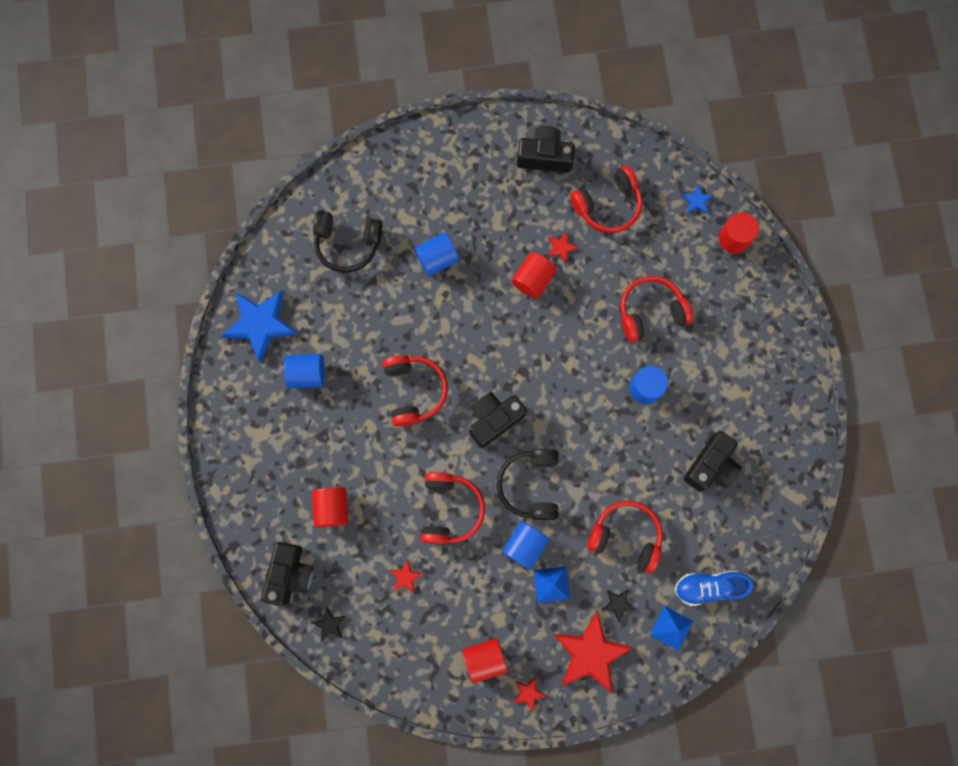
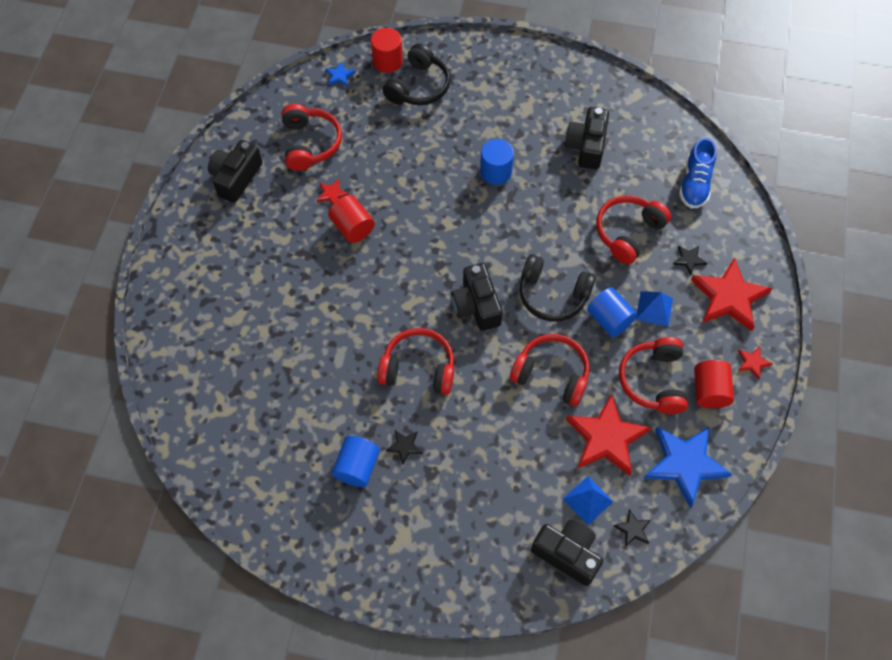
camera: 70 degrees left, 15 degrees down
blue star [221,290,298,363] -> blue star moved to [644,426,732,508]
red cylinder [312,487,348,527] -> none
black headphones [313,211,383,273] -> black headphones moved to [382,43,451,105]
red star [390,560,423,593] -> red star [566,394,651,476], size x2.30
blue cylinder [414,232,459,276] -> none
red headphones [621,276,693,343] -> red headphones moved to [619,337,688,414]
blue pyramid [650,606,694,651] -> blue pyramid moved to [563,476,613,525]
black camera [684,431,742,492] -> black camera turned 135 degrees counterclockwise [565,107,609,169]
none -> black star [386,430,423,464]

